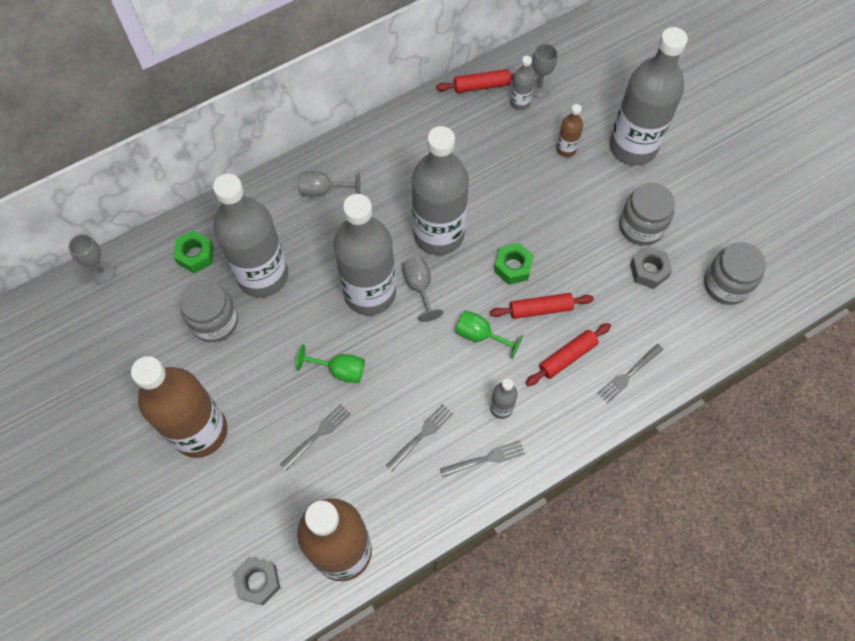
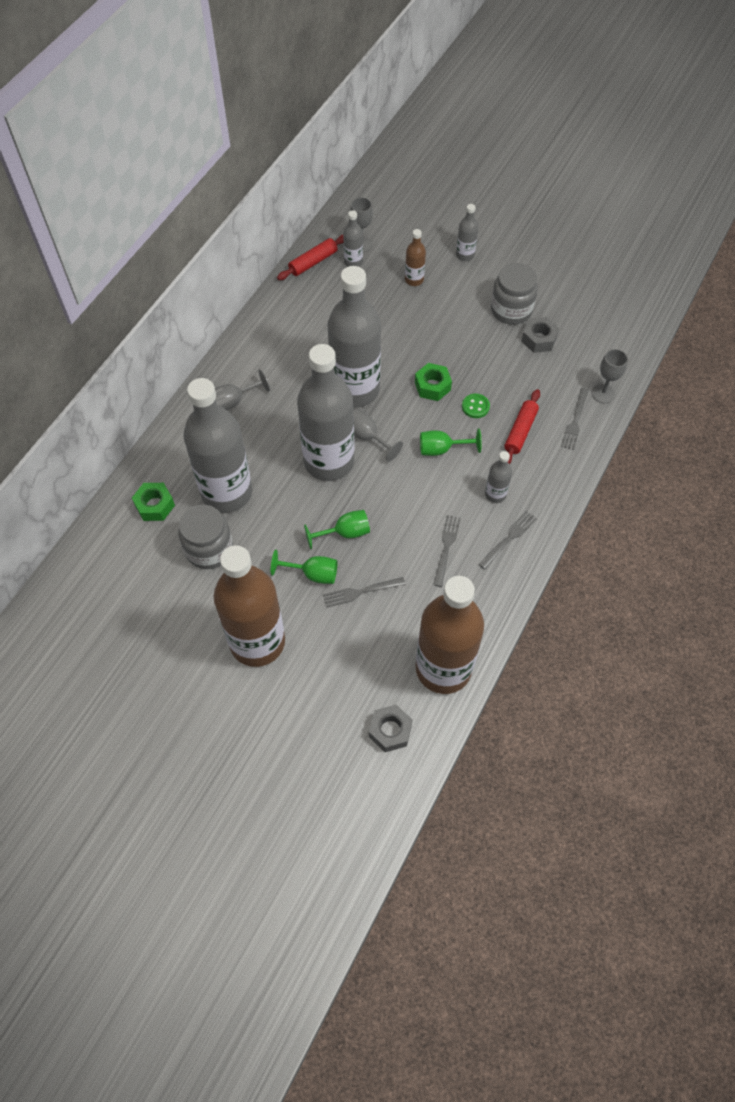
camera: 30 degrees left, 5 degrees down
grey goblet [68,234,115,284] -> grey goblet moved to [592,349,628,403]
grey fork [279,404,351,471] -> grey fork turned 120 degrees counterclockwise [323,577,406,608]
red rolling pin [490,293,594,319] -> green button [462,394,490,418]
grey bottle [609,27,688,166] -> grey bottle [456,204,479,261], size x0.42
grey jar [704,242,766,305] -> none
none -> green goblet [271,550,338,584]

